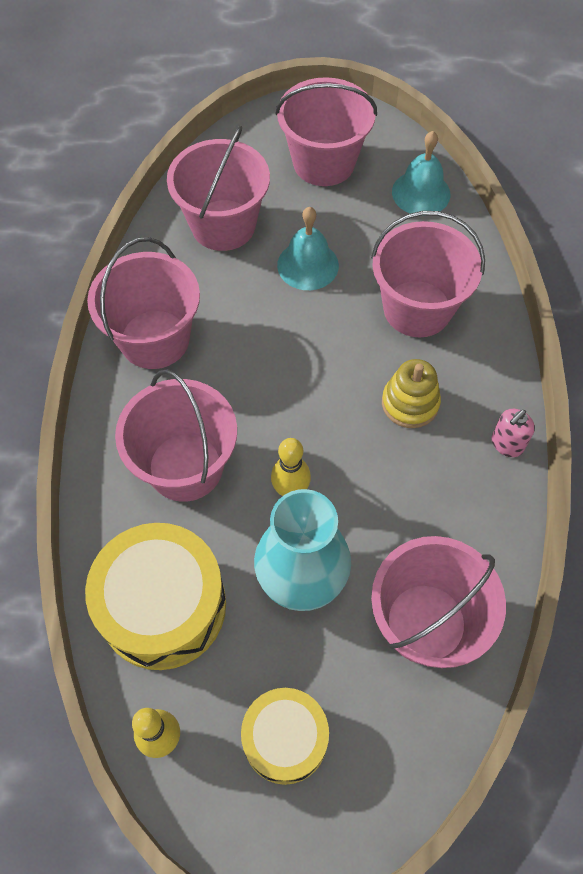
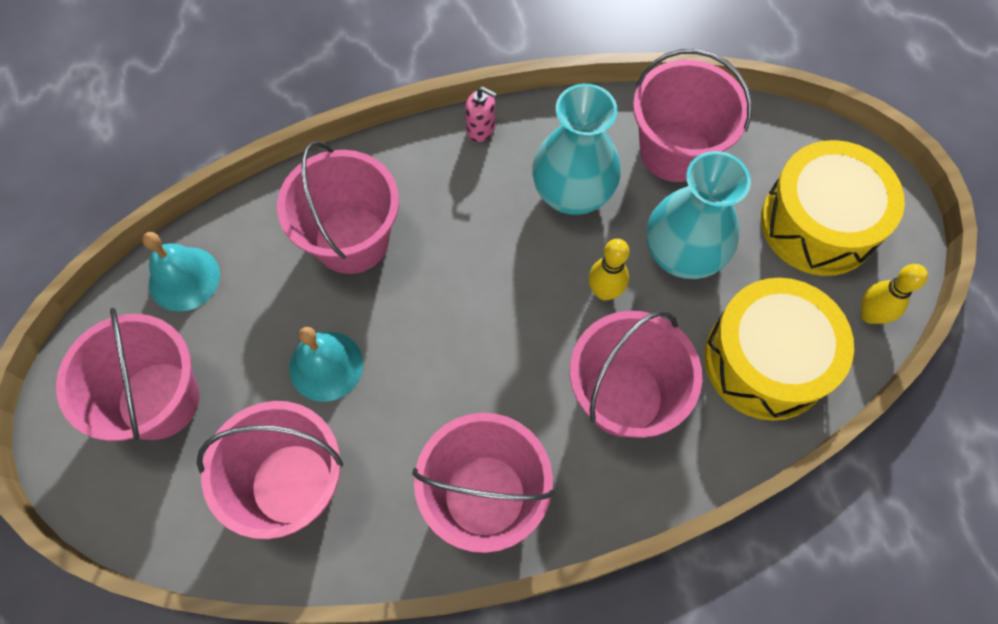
camera: 110 degrees left, 5 degrees up
yellow drum [241,688,329,785] -> yellow drum [761,140,905,276], size x1.61
yellow stacking toy [382,359,441,428] -> none
none -> turquoise vase [532,84,621,215]

